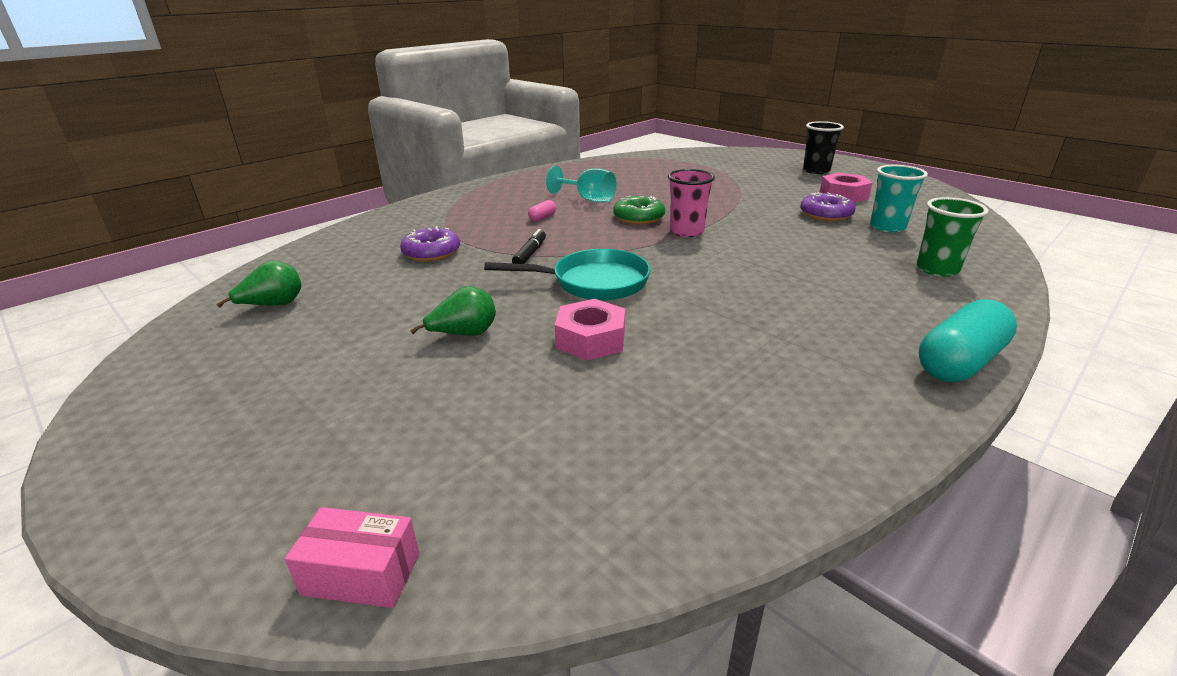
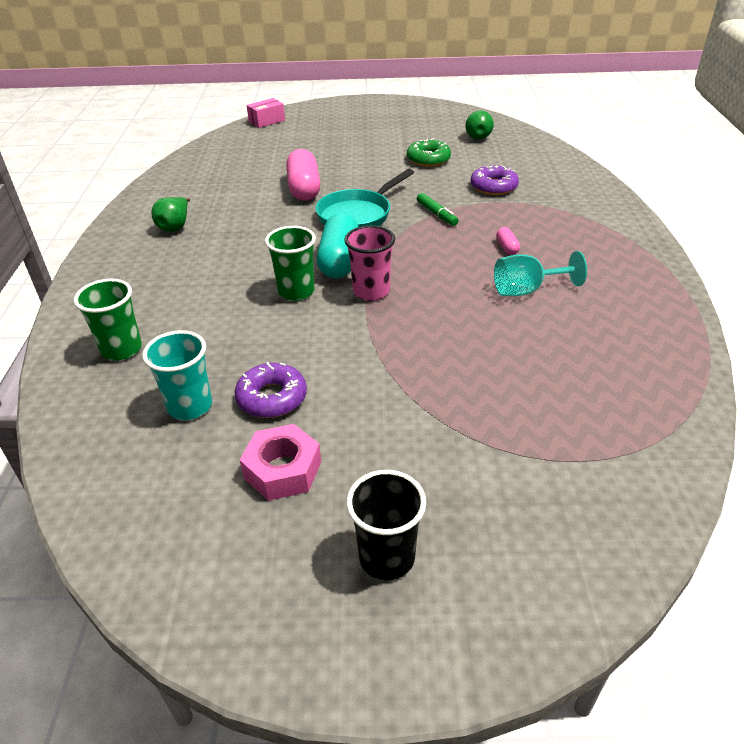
camera: 135 degrees right, 10 degrees up
green pear [410,286,496,336] -> green pear moved to [151,197,190,232]
black marker [512,229,546,264] -> green marker [417,193,459,226]
pink nut [555,299,625,360] -> pink capsule [286,149,320,201]
green donut [613,196,665,224] -> green donut moved to [407,138,451,167]
turquoise capsule [919,299,1017,382] -> turquoise capsule moved to [317,213,358,278]
none -> green cup [265,226,316,301]

